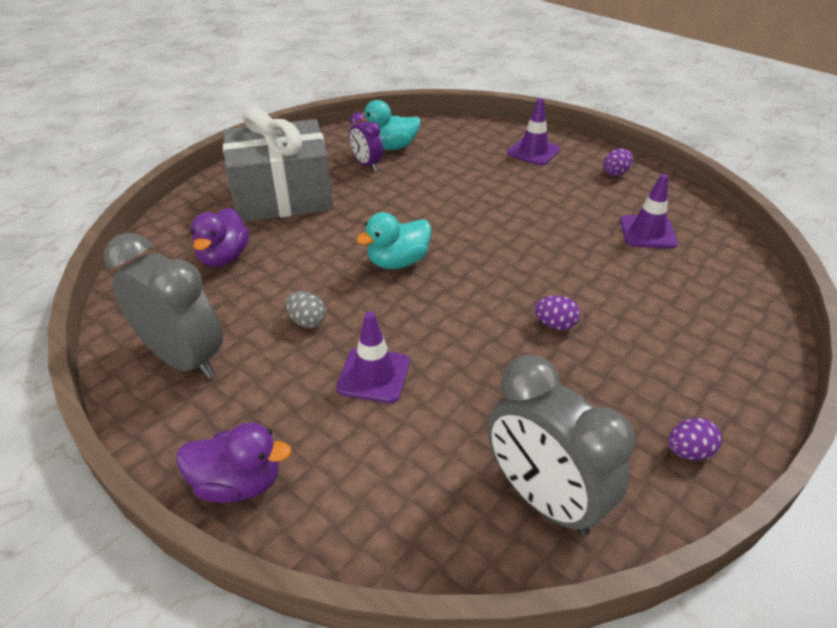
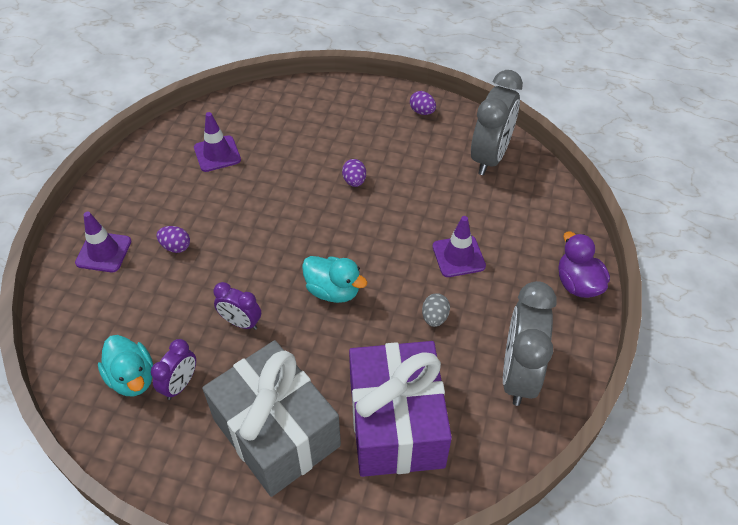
camera: 115 degrees left, 10 degrees up
purple duck [191,208,249,267] -> purple gift [349,341,452,477]
purple egg [603,148,633,176] -> purple egg moved to [157,226,190,253]
none -> purple clock [213,282,261,330]

